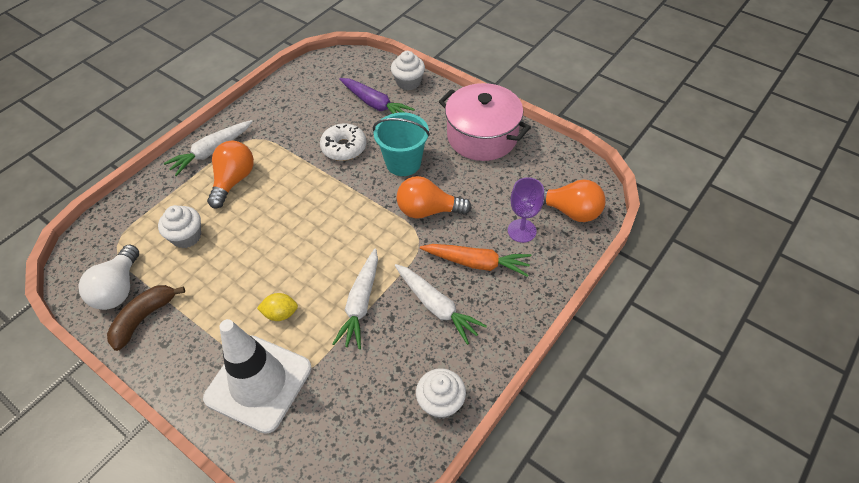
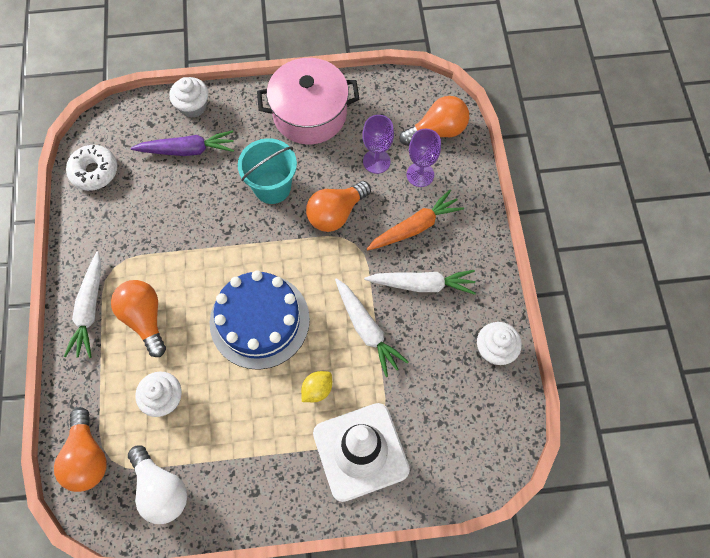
camera: 45 degrees left, 15 degrees up
brown banana [107,285,185,351] -> none
white donut [320,123,367,161] -> white donut moved to [66,145,118,191]
none -> orange light bulb [54,407,106,492]
none -> blue cake [210,270,310,370]
none -> purple goblet [363,115,394,174]

